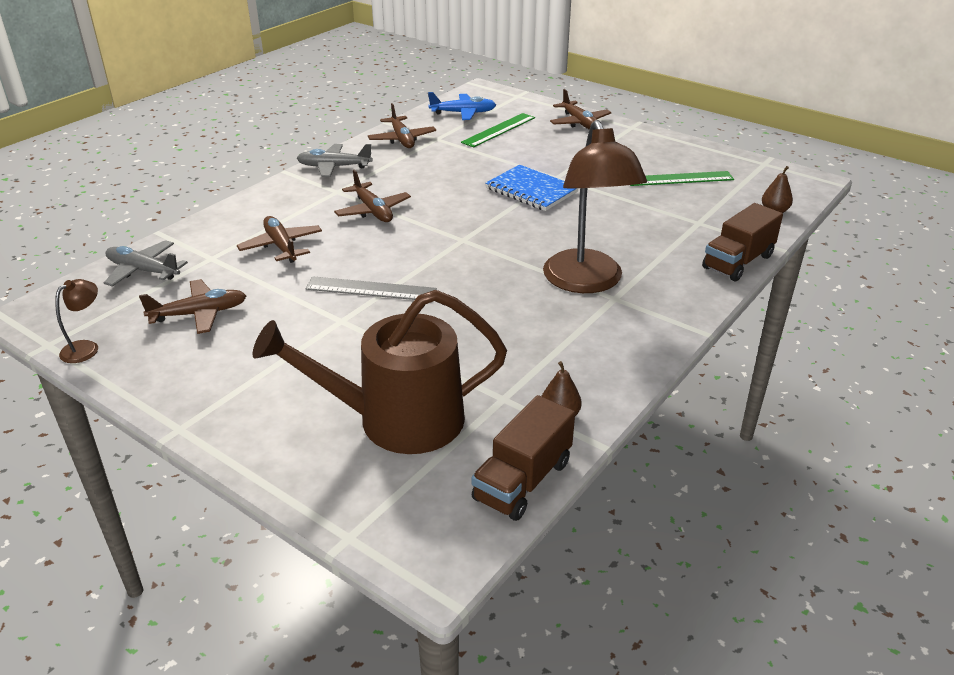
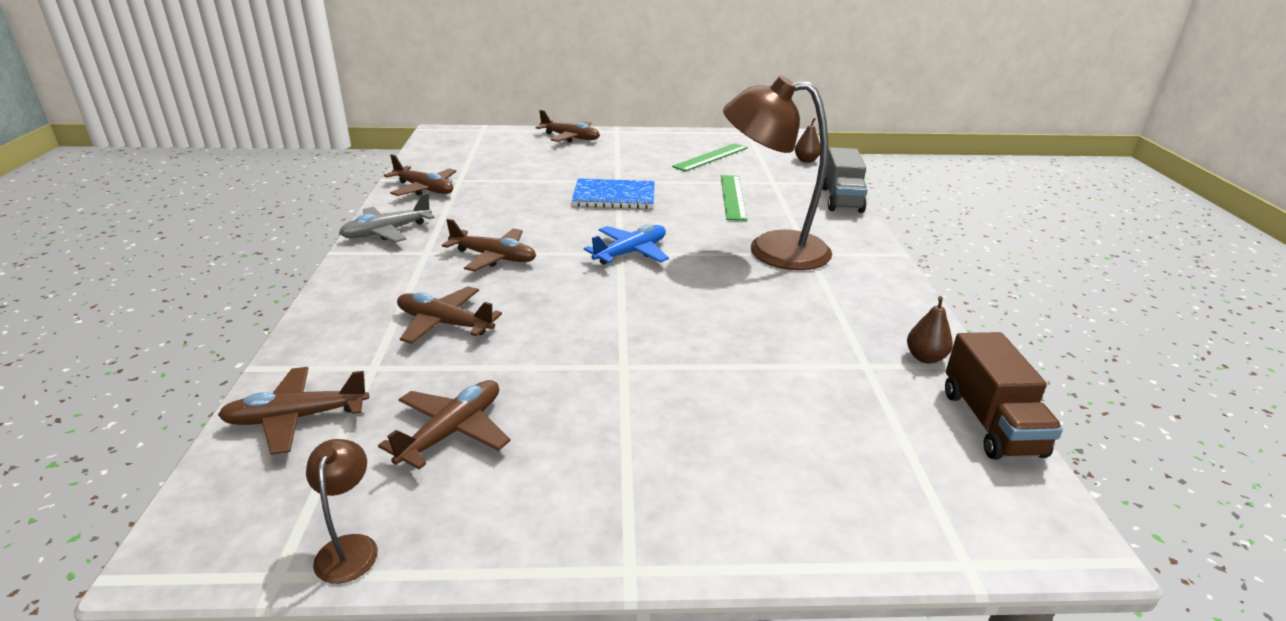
camera: 40 degrees left, 5 degrees down
grey plane [104,240,188,287] -> brown plane [218,367,369,455]
brown watering can [252,290,507,454] -> none
grey ruler [305,276,437,300] -> none
blue plane [428,92,496,120] -> blue plane moved to [584,225,669,265]
green ruler [461,113,535,147] -> green ruler moved to [721,175,747,221]
brown lamp [543,120,647,293] -> brown lamp turned 150 degrees clockwise [723,76,832,270]
brown truck [702,203,783,281] -> grey truck [822,147,868,213]

